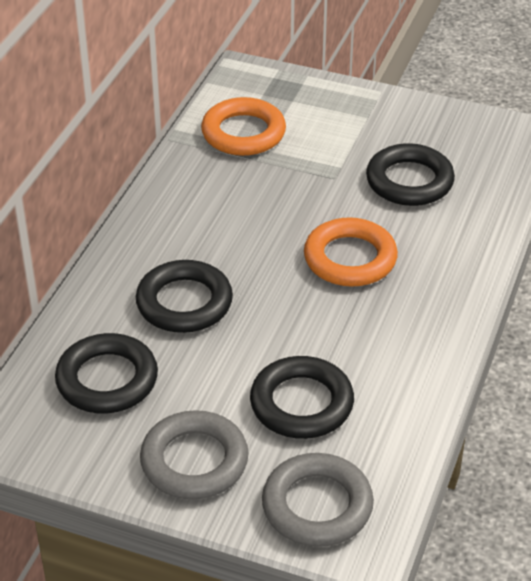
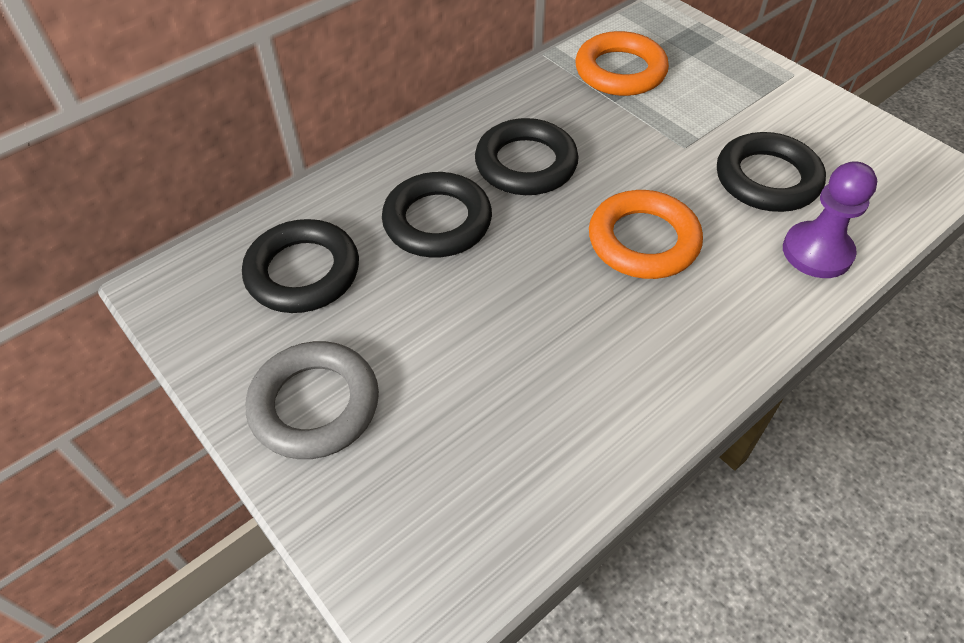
camera: 30 degrees right, 10 degrees up
black ring [250,356,354,439] -> black ring moved to [475,118,579,195]
grey ring [262,453,374,547] -> none
none -> purple pawn [783,161,877,278]

